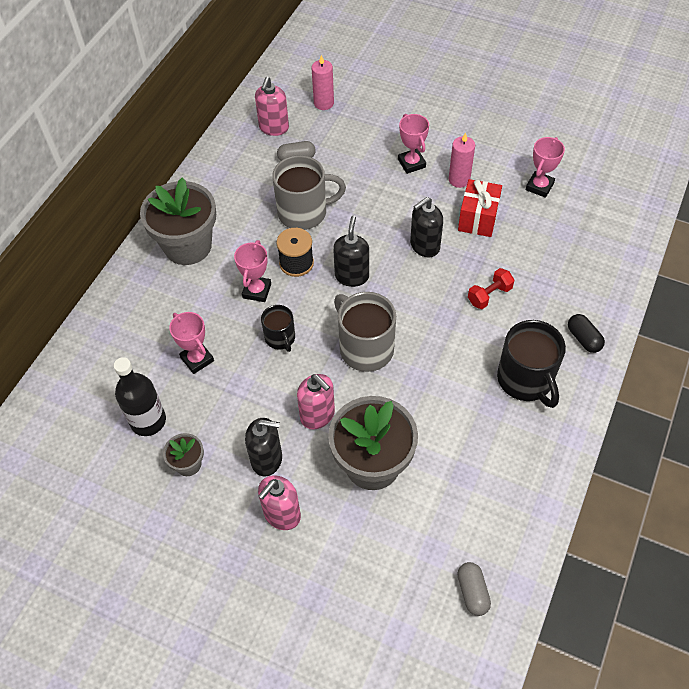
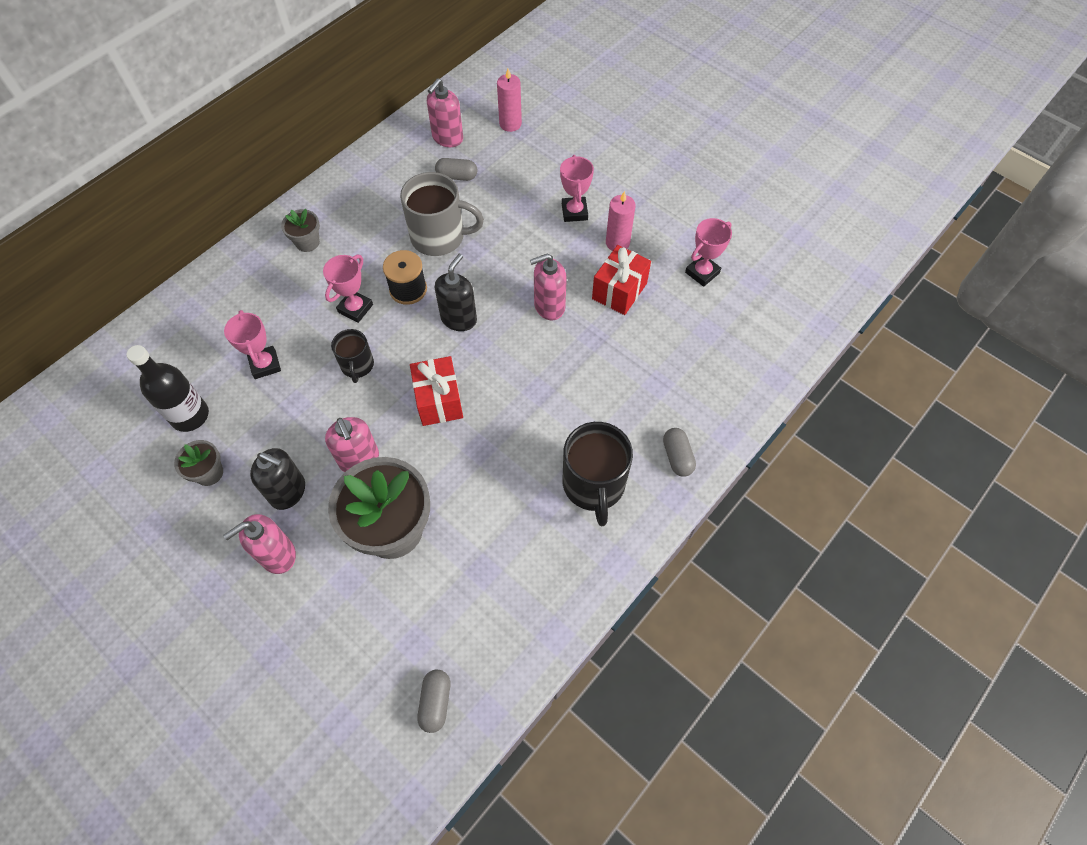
camera: 15 degrees right, 5 degrees up
grey flower pot [140,177,216,265] -> grey flower pot [281,209,320,252], size x0.47
grey mug [334,292,396,372] -> red gift [410,356,463,426]
black soap dispenser [410,197,443,257] -> pink soap dispenser [530,253,567,320]
red dumbbell [468,268,514,309] -> none
black capsule [568,314,605,353] -> grey capsule [663,428,696,477]

